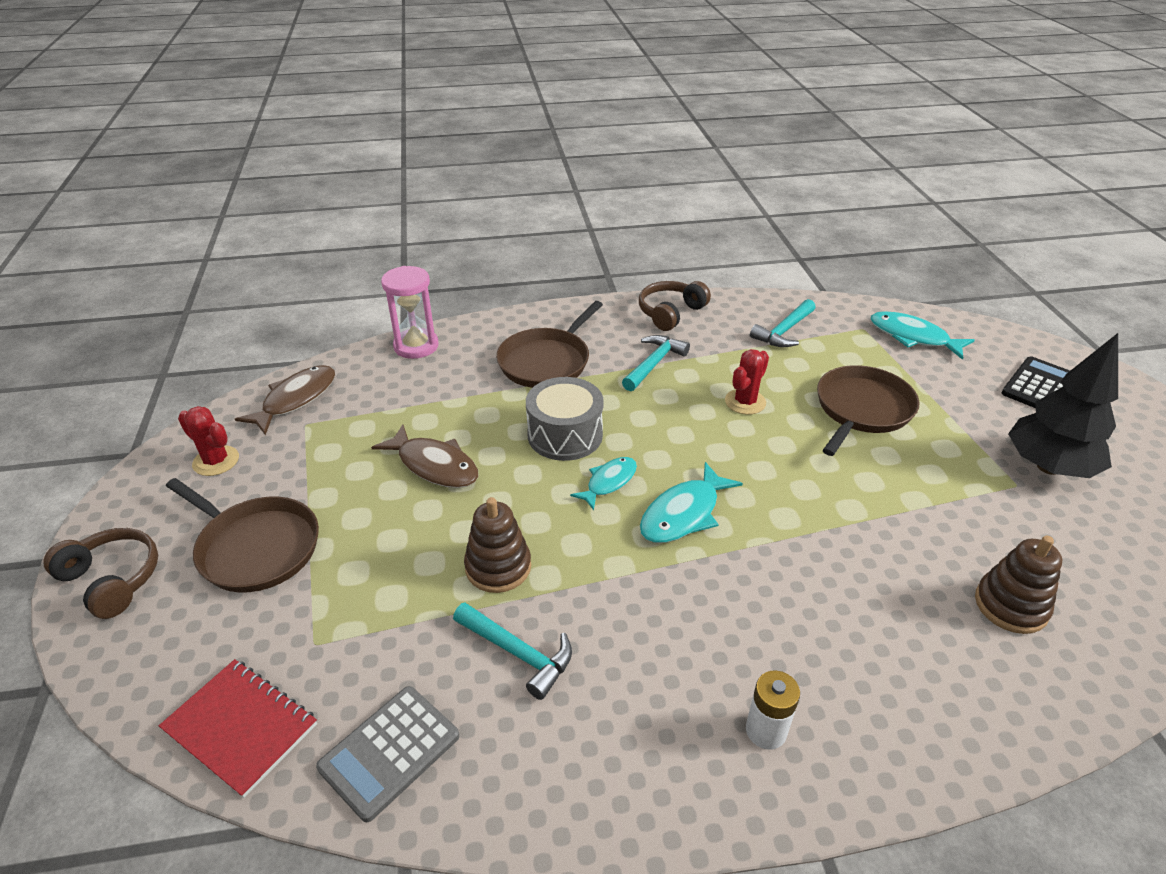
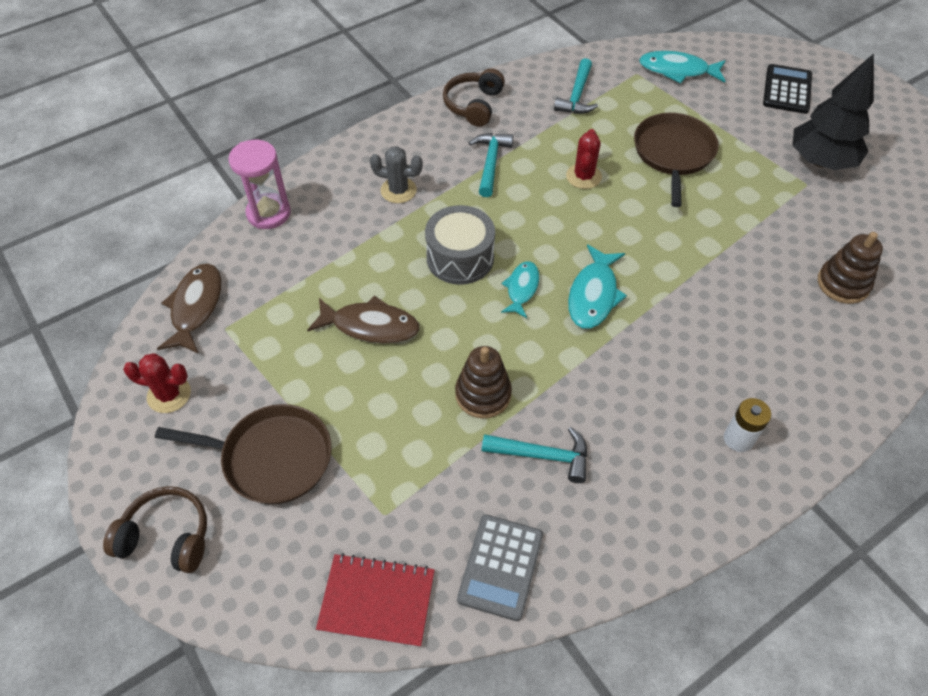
camera: 25 degrees left, 15 degrees up
brown pan [496,301,603,388] -> grey cactus [370,146,423,203]

